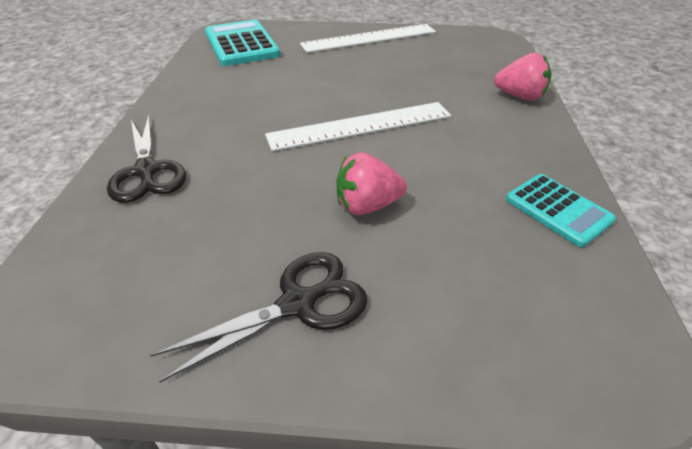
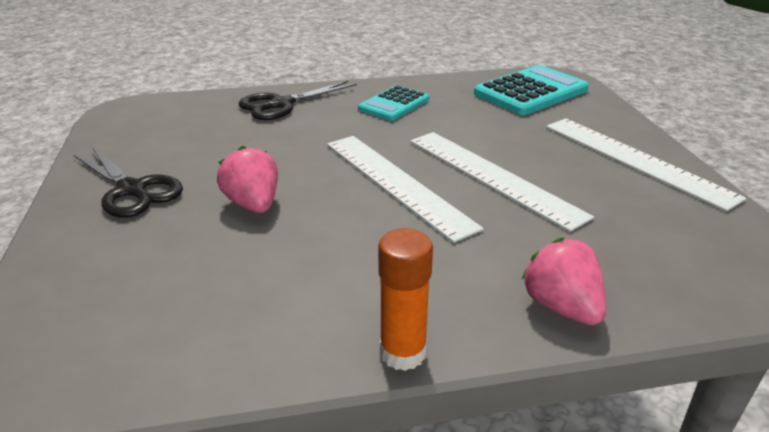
camera: 75 degrees right, 10 degrees down
pink strawberry [494,53,551,100] -> pink strawberry turned 150 degrees clockwise [521,238,606,325]
turquoise calculator [506,174,616,247] -> turquoise calculator moved to [358,85,429,121]
none -> orange glue stick [378,228,433,371]
none -> white ruler [410,132,594,232]

